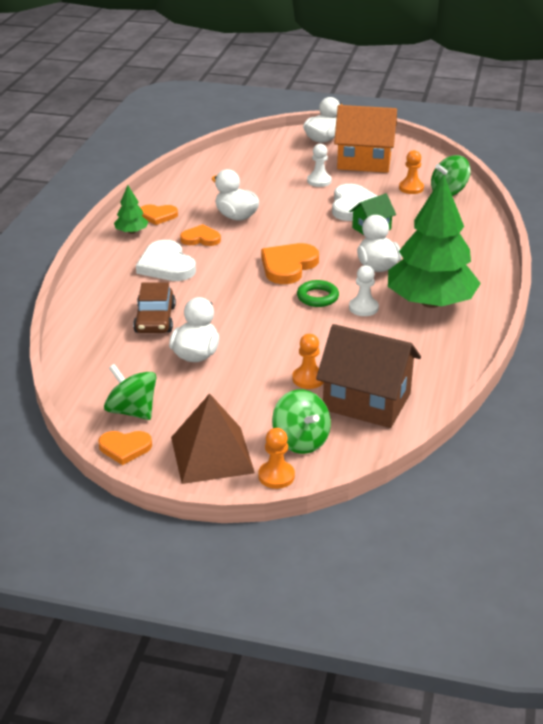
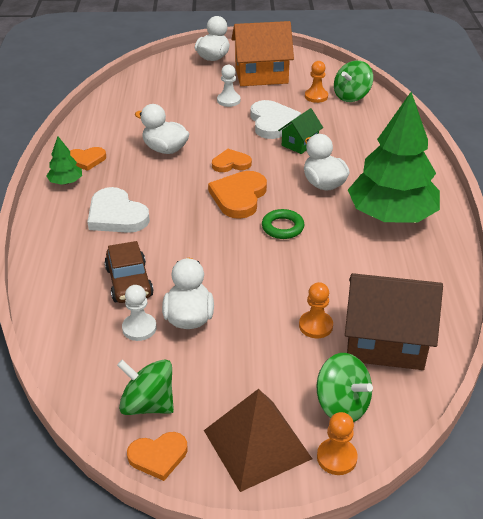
camera: 15 degrees left, 5 degrees up
orange heart [180,224,221,246] -> orange heart moved to [212,149,252,172]
white pawn [349,265,379,316] -> white pawn moved to [122,285,157,341]

